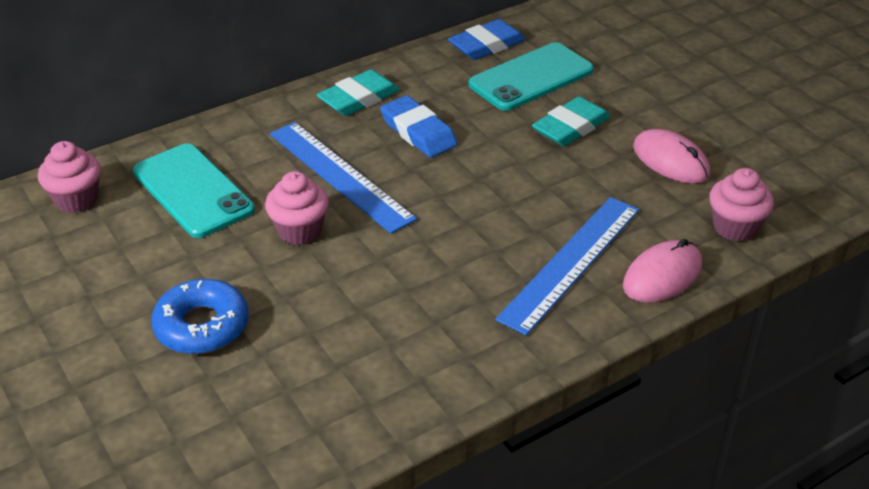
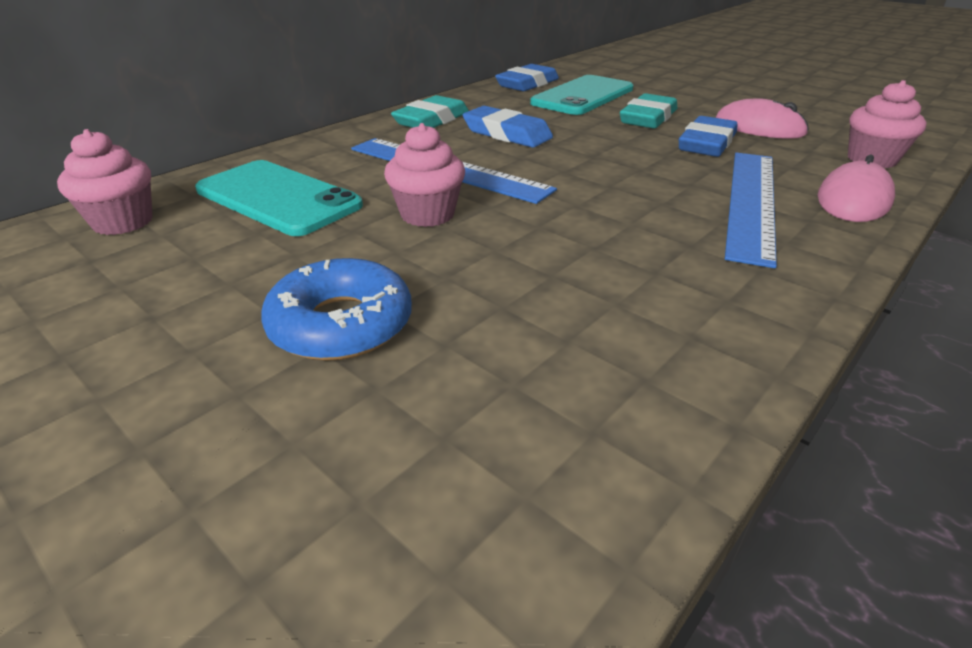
camera: 15 degrees left, 5 degrees down
none -> blue eraser [679,116,738,157]

